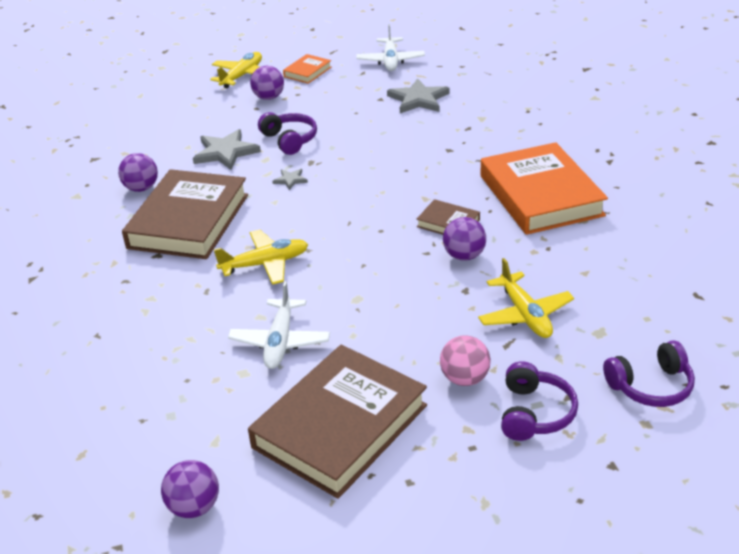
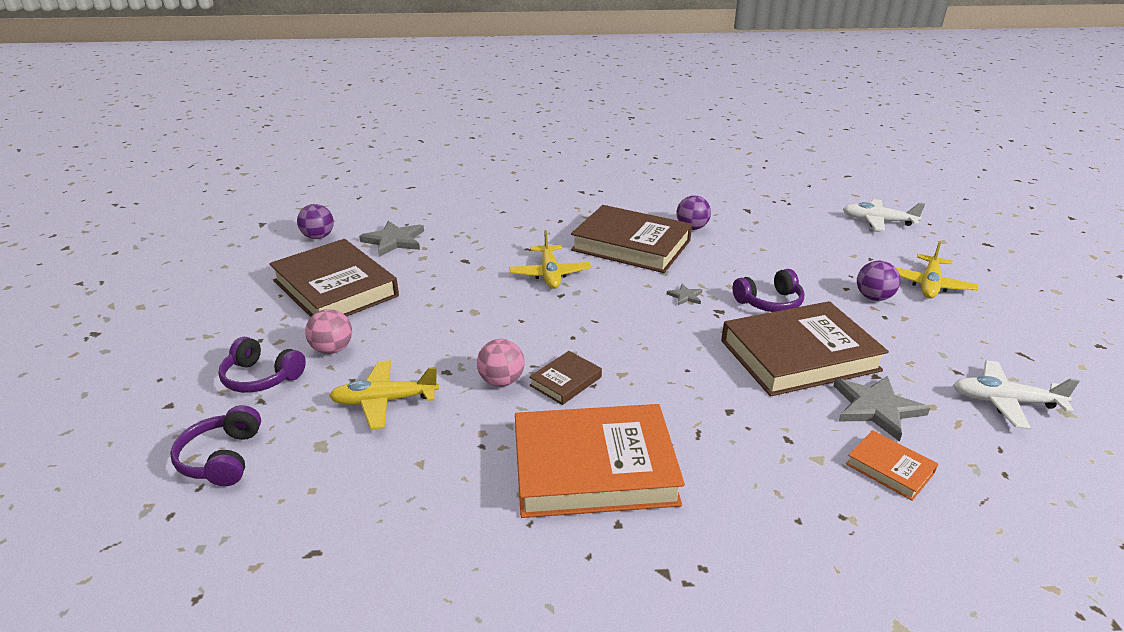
camera: 100 degrees right, 5 degrees down
grey star [193,129,261,170] -> grey star moved to [359,221,424,257]
yellow plane [210,52,262,88] -> yellow plane turned 75 degrees clockwise [895,241,978,299]
white plane [228,281,330,369] -> white plane moved to [843,199,925,231]
orange book [283,54,331,84] -> orange book moved to [846,430,938,501]
purple ball [443,217,486,261] -> pink ball [477,339,525,387]
none -> brown book [721,301,889,396]

